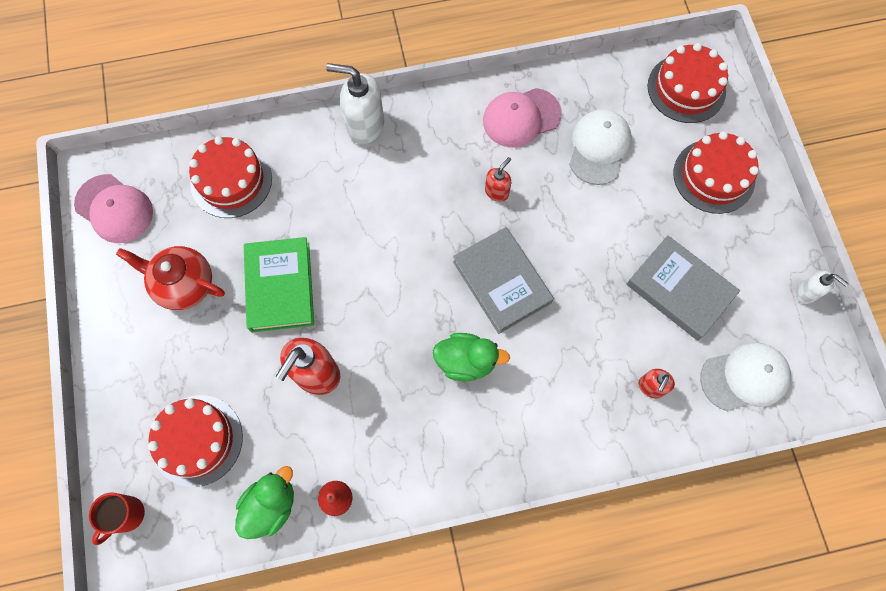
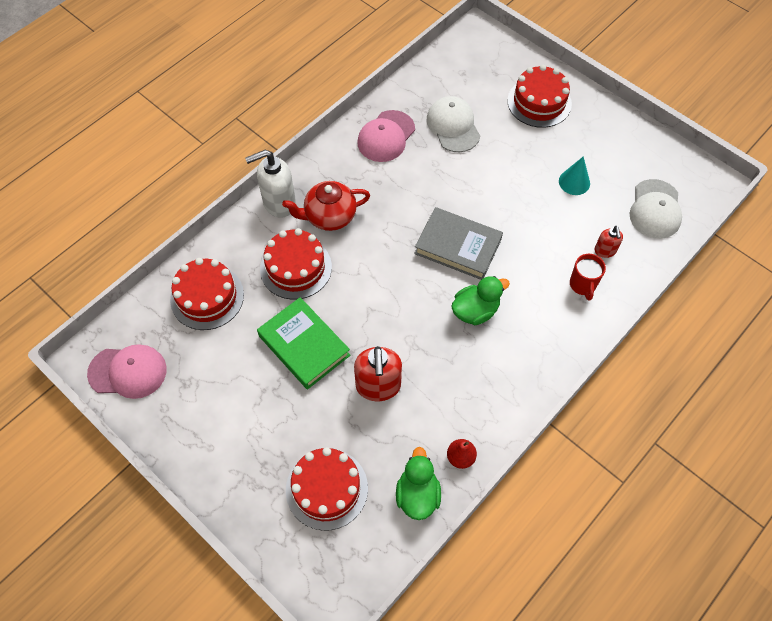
camera: 35 degrees left, 10 degrees down
red mug [89,493,145,545] -> red mug moved to [570,254,606,301]
red teapot [116,246,225,310] -> red teapot moved to [282,181,370,231]
red soap dispenser [485,157,511,202] -> none
grey book [627,235,740,340] -> turquoise cone [559,156,590,195]
red cake [647,43,728,123] -> red cake moved to [260,228,332,300]
white cap [700,342,791,411] -> white cap turned 150 degrees clockwise [629,179,682,239]
white soap dispenser [796,270,849,304] -> none

